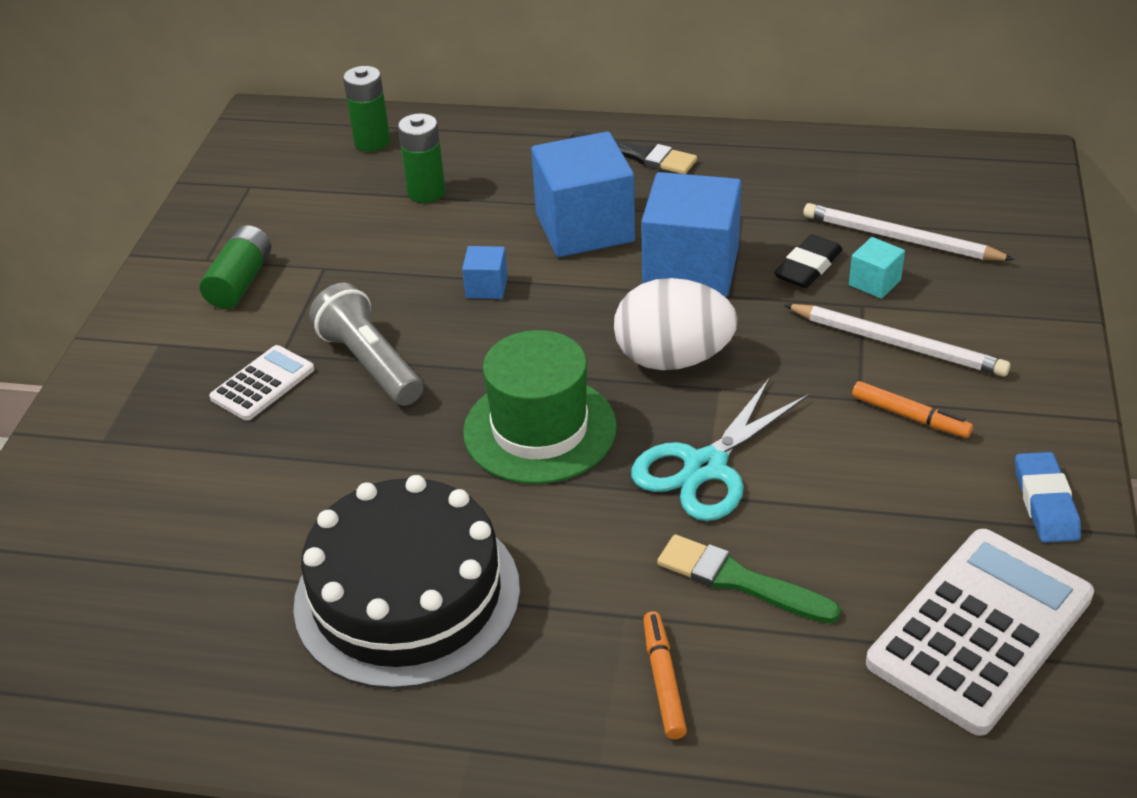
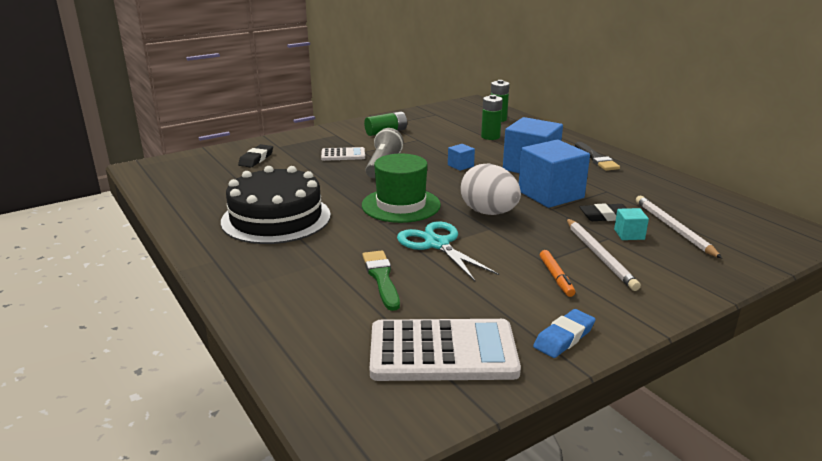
camera: 45 degrees right, 15 degrees down
turquoise scissors [631,378,809,521] -> turquoise scissors turned 60 degrees clockwise [397,221,499,281]
orange marker [643,611,687,739] -> none
none -> black eraser [238,144,273,167]

